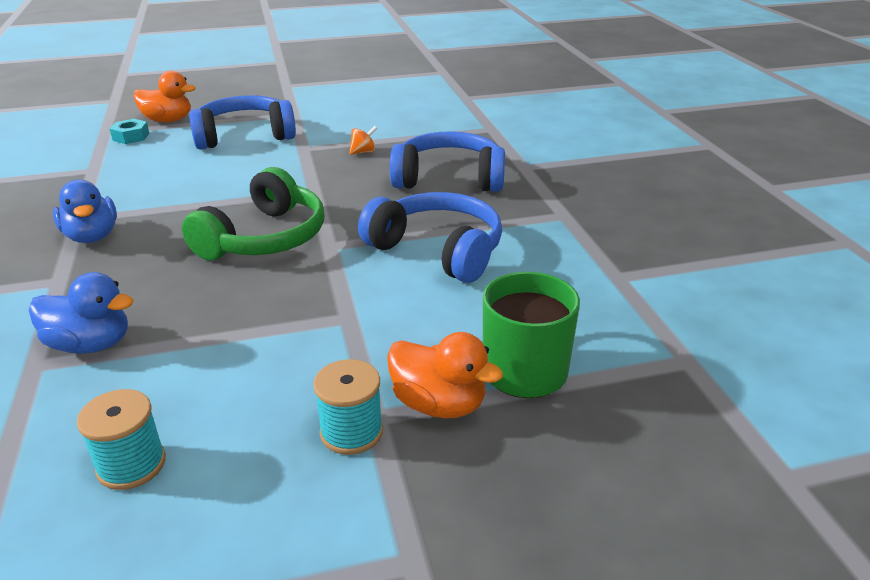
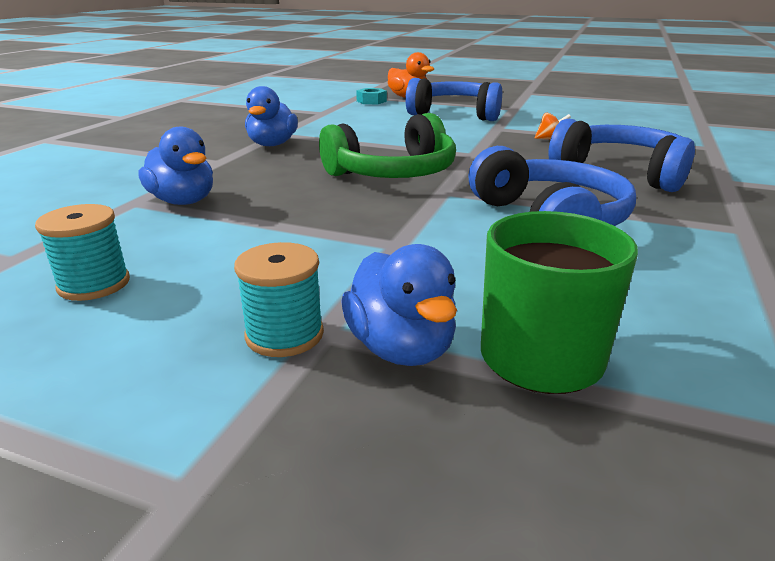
camera: 35 degrees right, 5 degrees down
orange duck [387,332,503,418] -> blue duck [341,244,457,366]

